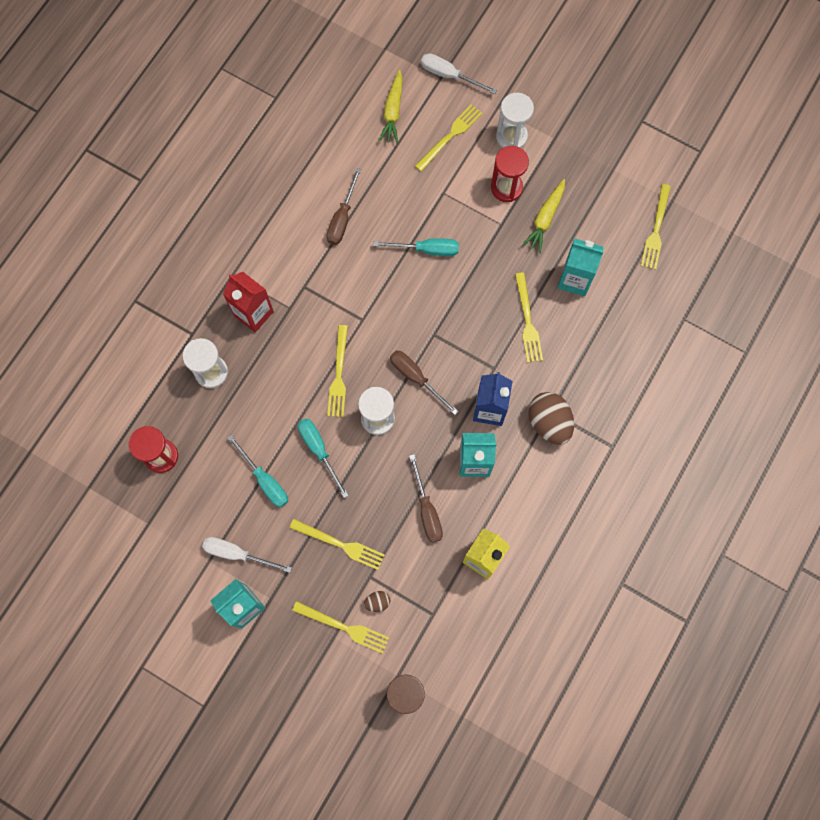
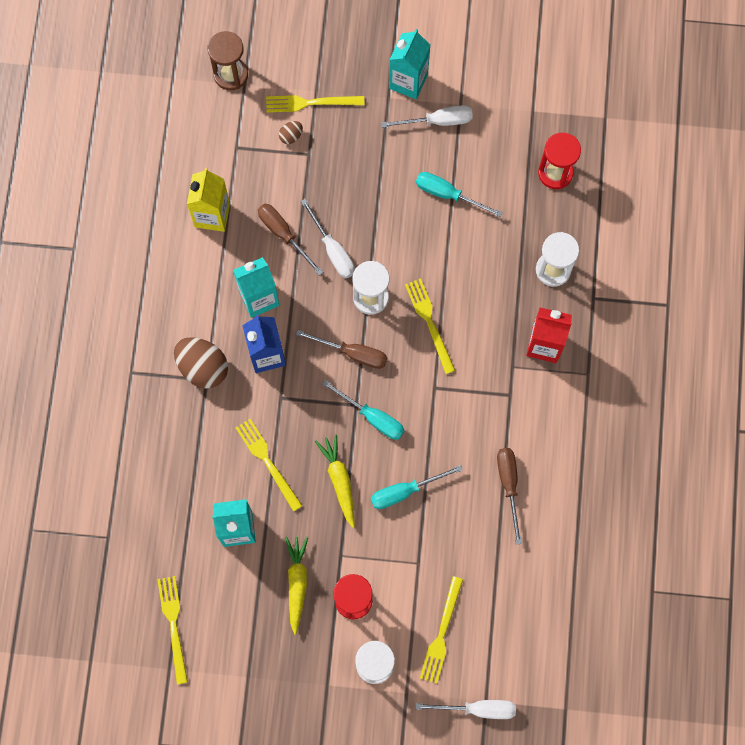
camera: 155 degrees right, 0 degrees up
yellow fork [290,519,385,570] -> none
turquoise screwdriver [298,418,349,498] -> turquoise screwdriver moved to [322,380,405,440]
yellow carrot [379,69,402,144] -> yellow carrot moved to [315,434,355,528]
none -> white screwdriver [301,199,355,278]

